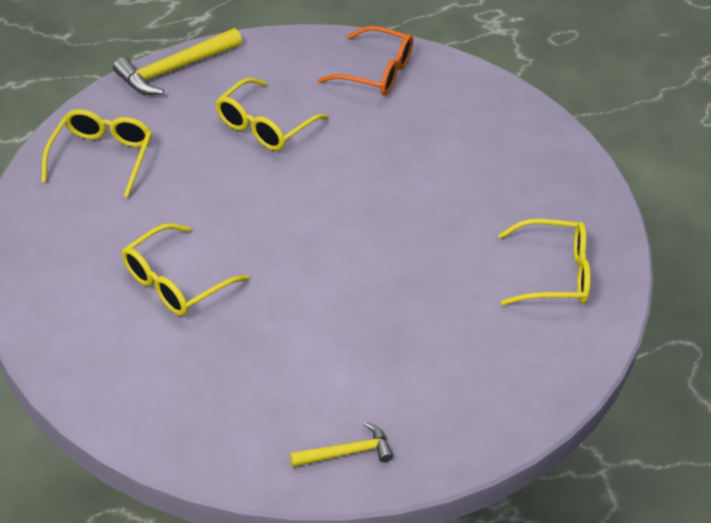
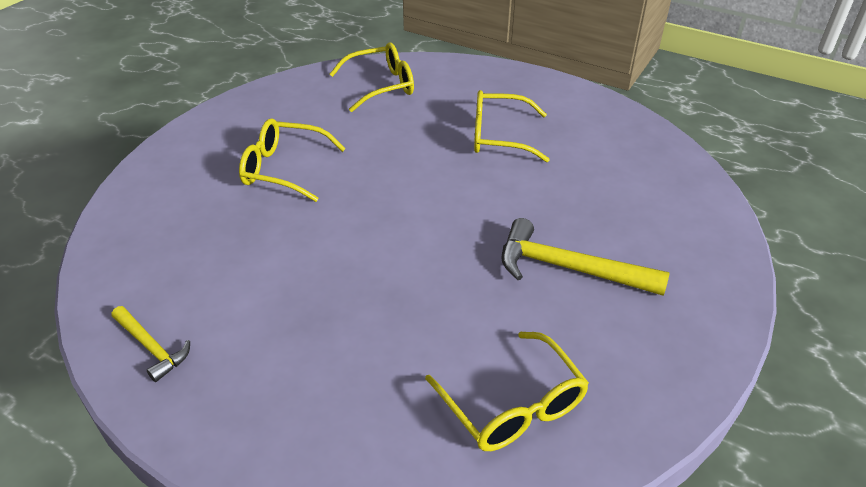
camera: 60 degrees right, 5 degrees down
yellow hammer [113,28,242,95] -> yellow hammer moved to [501,218,670,296]
orange glasses [318,26,413,96] -> none

